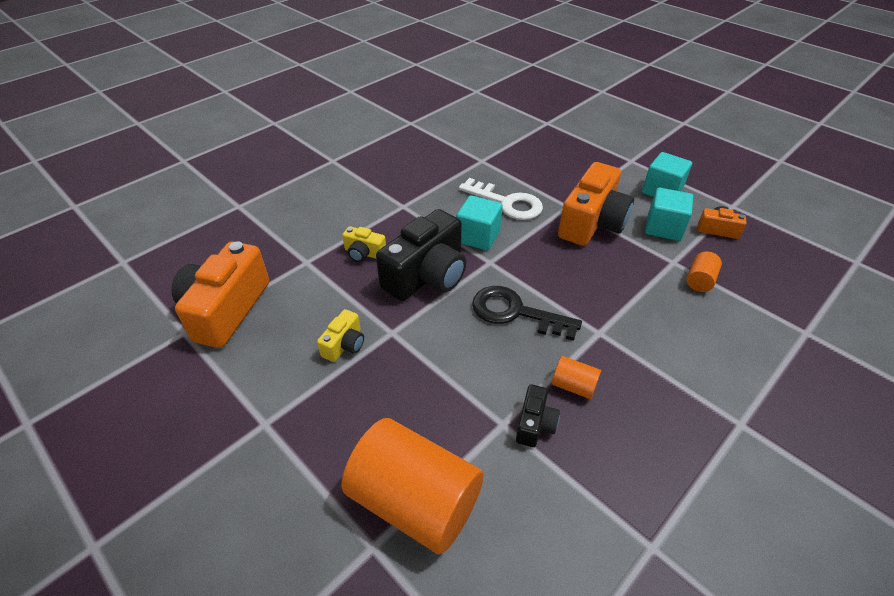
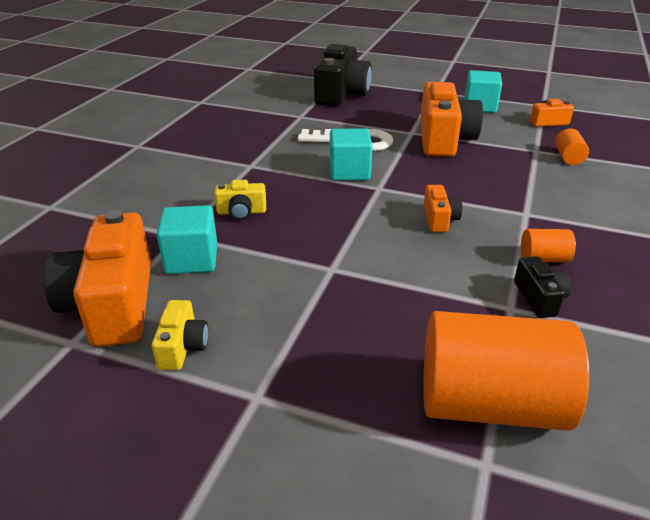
camera: 25 degrees left, 10 degrees down
yellow camera [317,309,364,362] -> yellow camera moved to [152,300,209,370]
black camera [376,209,466,301] -> black camera moved to [314,44,372,107]
black key [472,286,582,341] -> orange camera [424,185,462,232]
turquoise cube [645,188,693,241] -> turquoise cube moved to [157,205,217,274]

